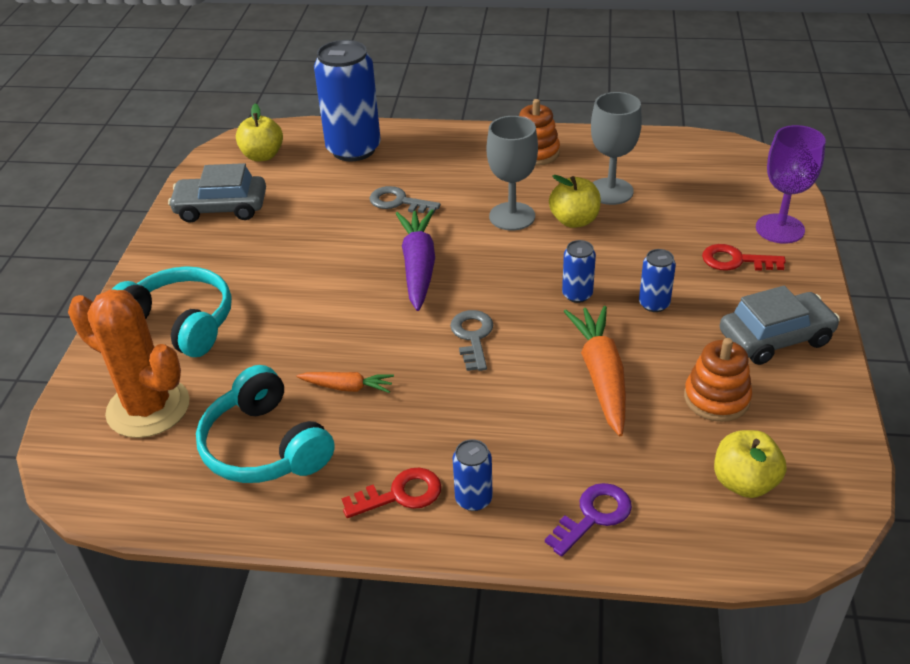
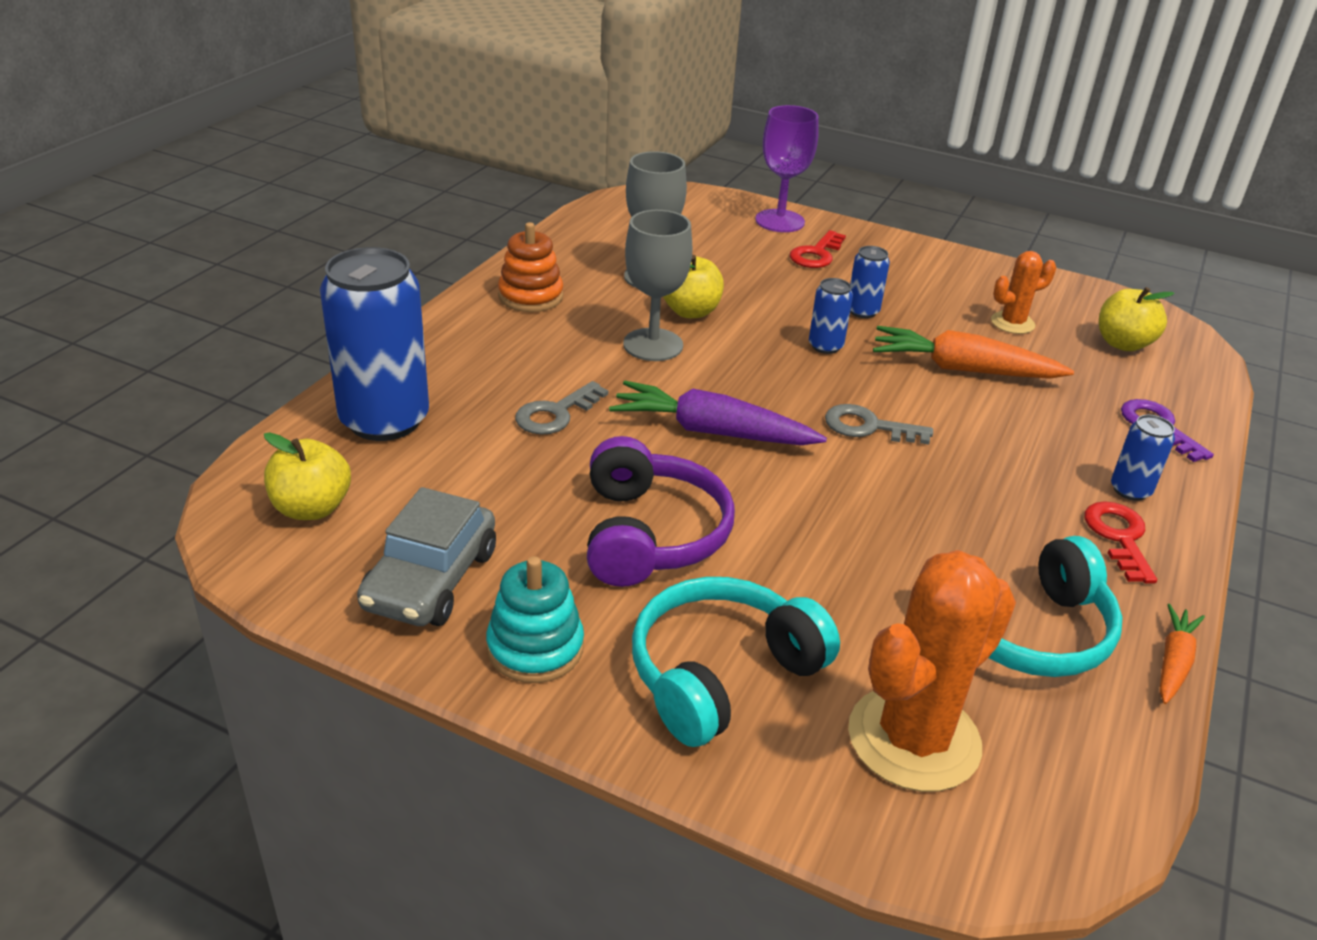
camera: 75 degrees left, 5 degrees down
orange carrot [297,372,394,393] -> orange carrot moved to [1160,604,1205,704]
orange stacking toy [684,338,752,422] -> orange cactus [991,251,1056,334]
grey car [720,286,840,365] -> none
none -> turquoise stacking toy [486,556,584,683]
none -> purple headphones [587,436,735,587]

